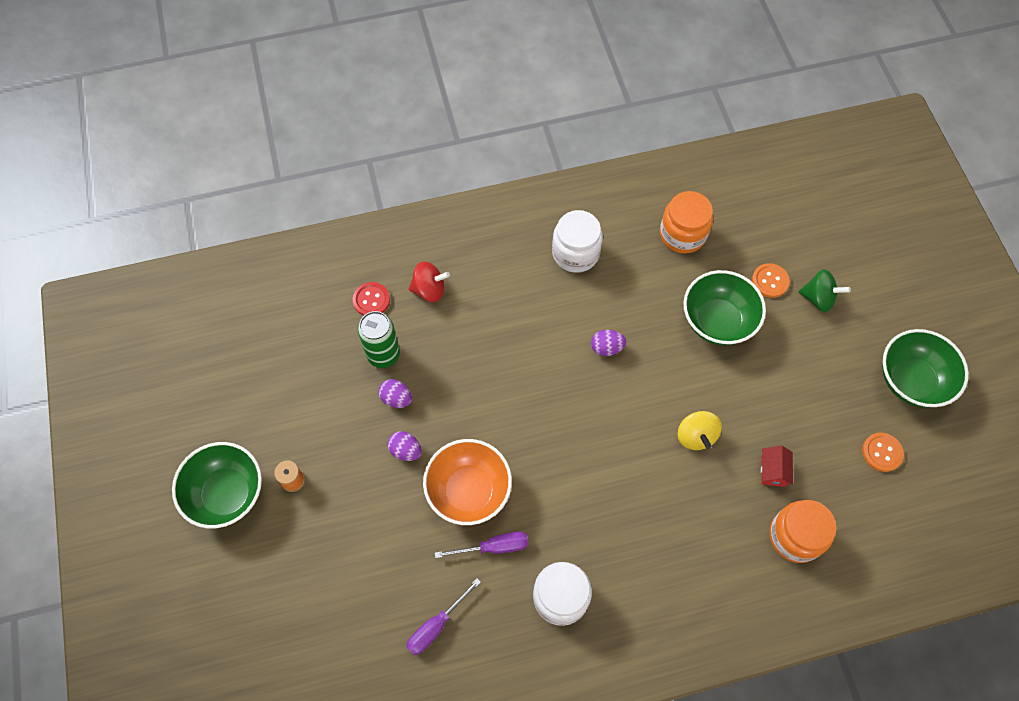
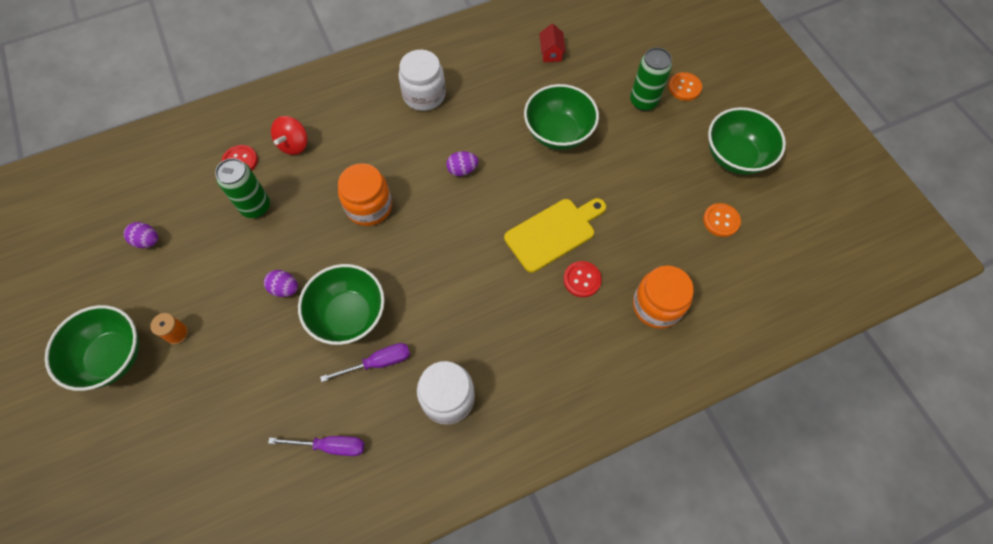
camera: 10 degrees left, 0 degrees up
purple egg [378,379,412,408] -> purple egg moved to [124,222,158,248]
purple screwdriver [407,578,481,655] -> purple screwdriver turned 120 degrees counterclockwise [268,436,364,456]
red spinning top [409,261,450,302] -> red spinning top turned 120 degrees clockwise [271,116,308,155]
orange bowl [423,439,512,525] -> green bowl [298,264,385,345]
orange jar [660,191,713,254] -> orange jar moved to [338,163,392,226]
yellow spinning top [678,411,722,450] -> yellow cutting board [504,198,606,273]
orange button [752,263,790,298] -> orange button moved to [668,72,702,101]
red house [761,446,793,487] -> red house moved to [539,24,566,62]
green spinning top [799,269,851,312] -> green can [630,47,672,111]
none -> red button [564,261,602,297]

